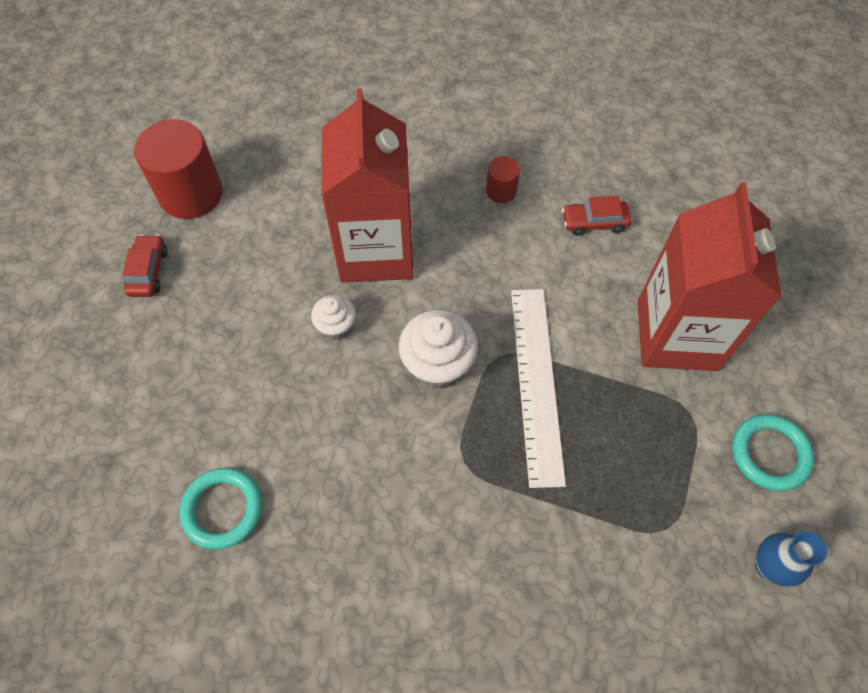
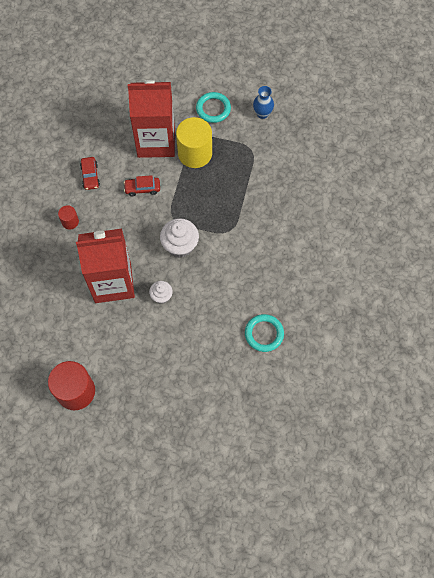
camera: 95 degrees left, 5 degrees up
red car [123,234,167,297] -> red car moved to [124,175,160,196]
white ruler [511,289,566,488] -> none
none -> yellow cylinder [176,117,212,168]

